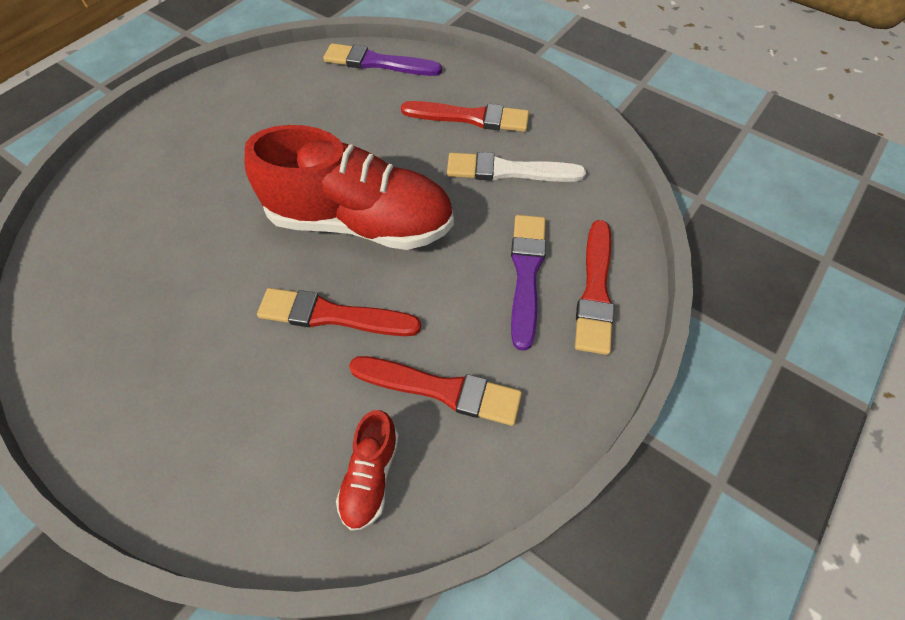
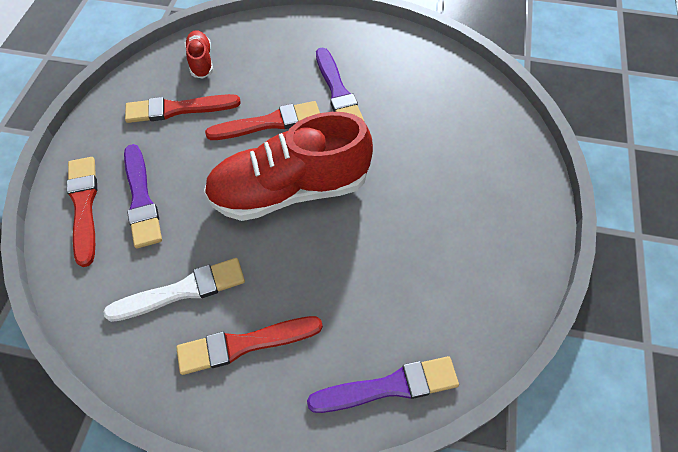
camera: 155 degrees right, 0 degrees up
none -> purple brush [316,48,365,122]

